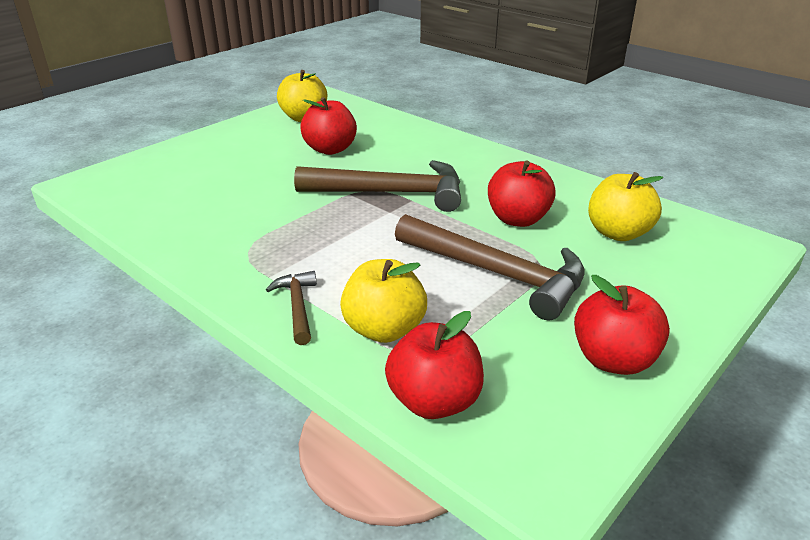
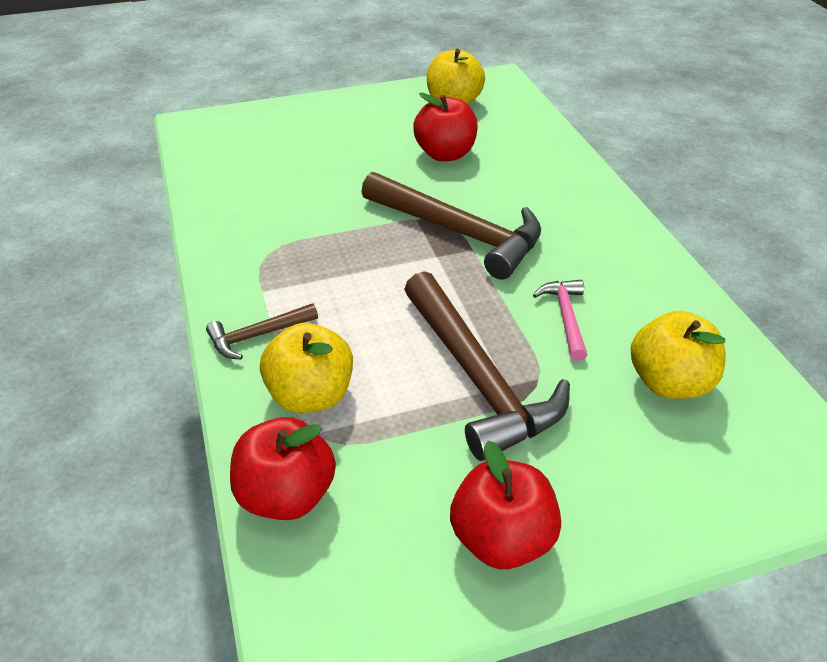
camera: 30 degrees right, 10 degrees up
brown hammer [266,271,317,345] -> brown hammer turned 135 degrees counterclockwise [206,303,318,360]
red apple [488,161,556,227] -> pink hammer [533,280,587,361]

